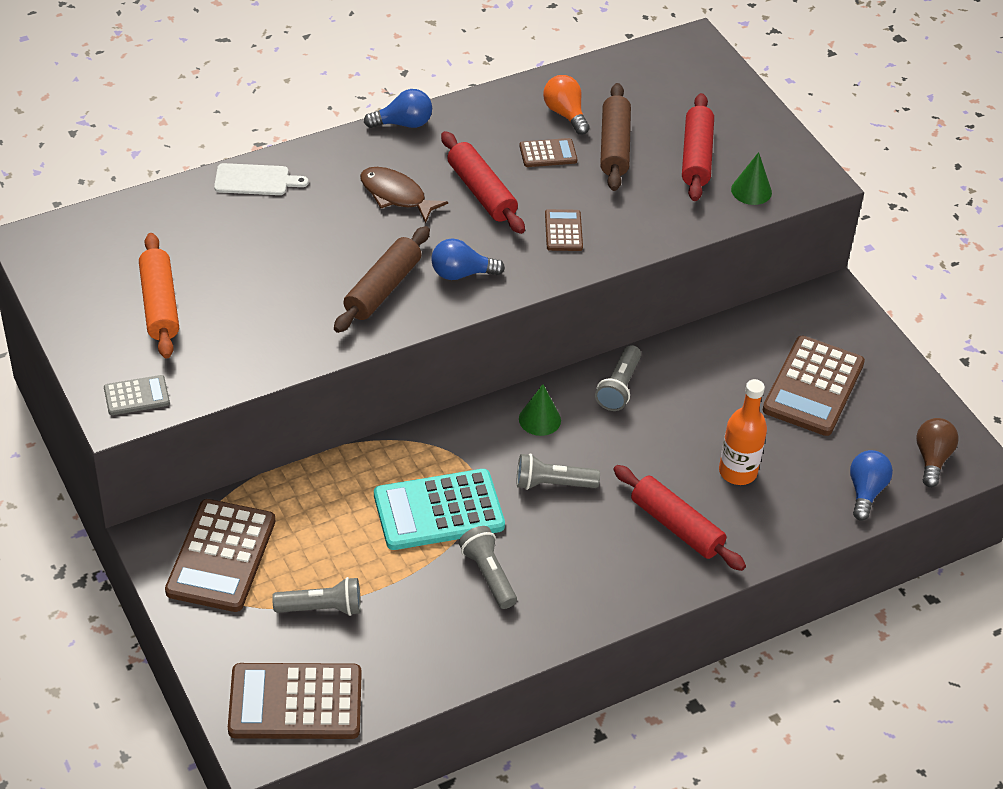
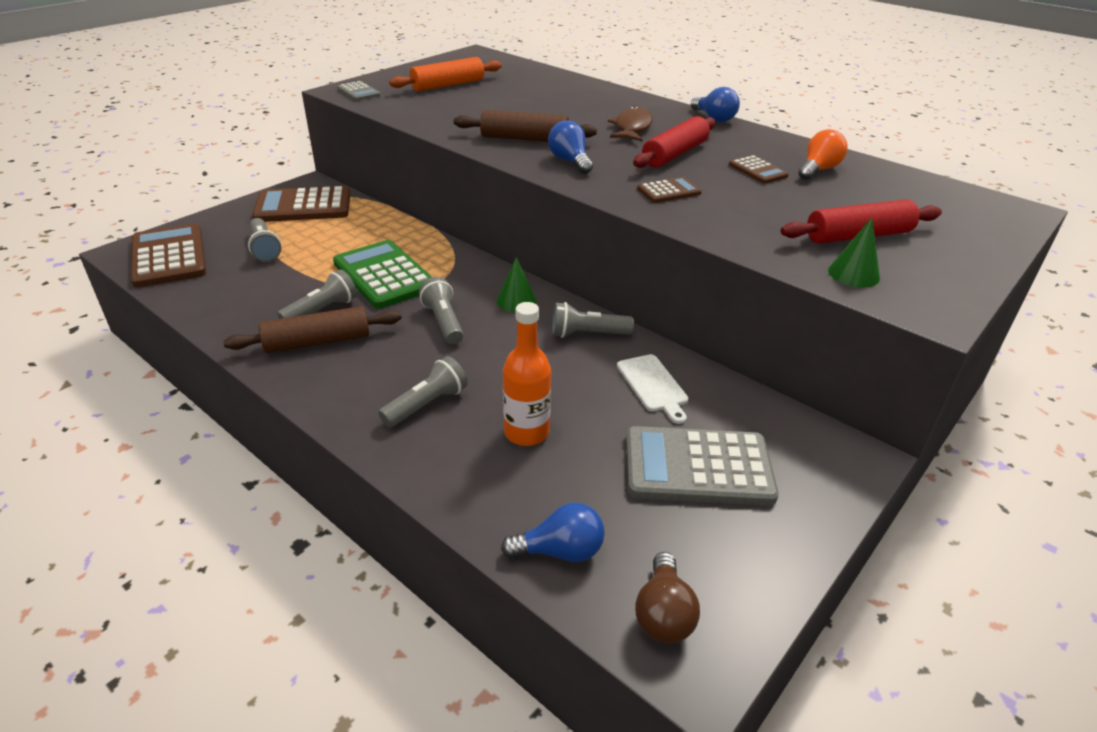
camera: 70 degrees right, 10 degrees down
white cutting board [214,163,308,195] -> white cutting board moved to [617,354,688,424]
turquoise calculator [374,469,505,550] -> green calculator [333,240,432,308]
brown rolling pin [600,83,631,191] -> brown rolling pin moved to [223,306,402,353]
red rolling pin [613,465,746,571] -> grey flashlight [378,356,468,427]
brown calculator [762,336,865,436] -> grey calculator [626,426,779,506]
brown light bulb [916,418,959,487] -> brown light bulb turned 105 degrees clockwise [635,552,700,644]

